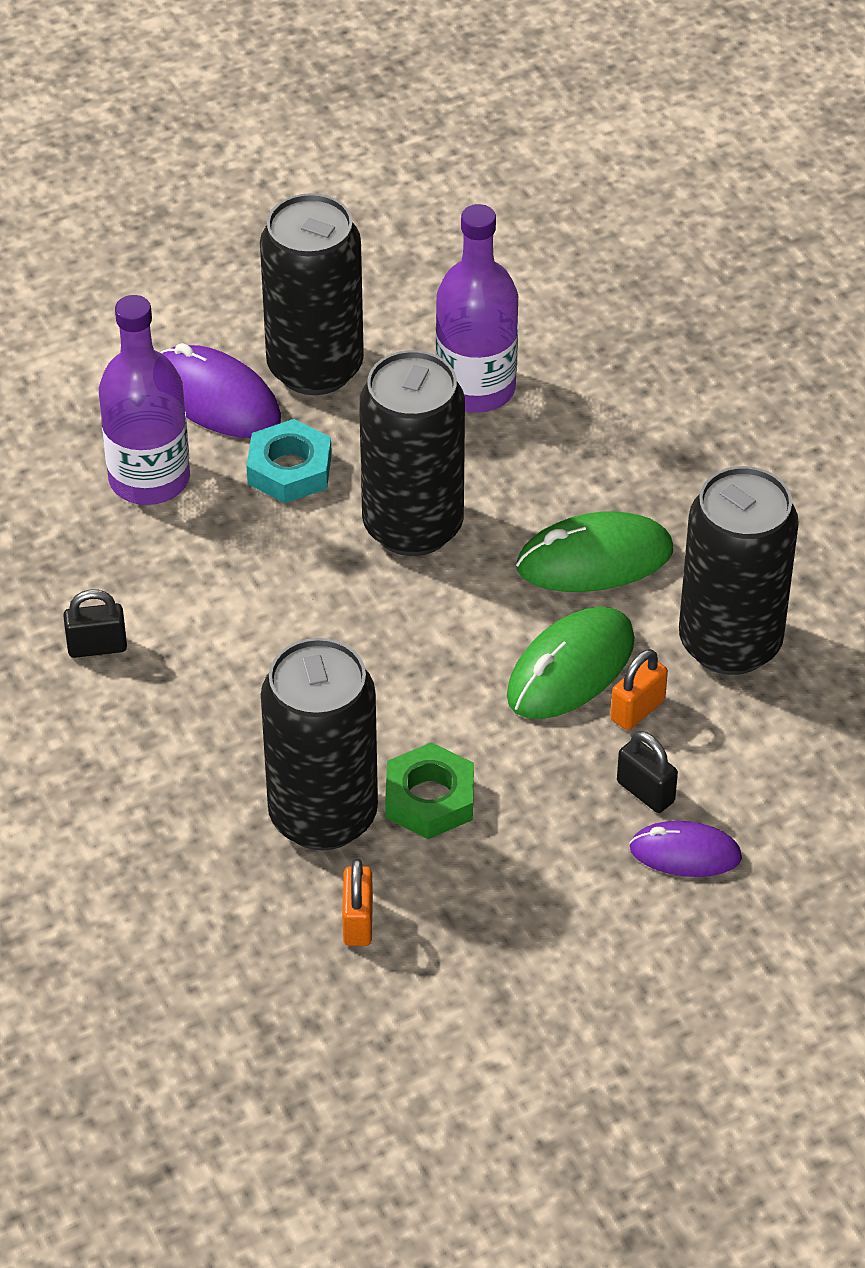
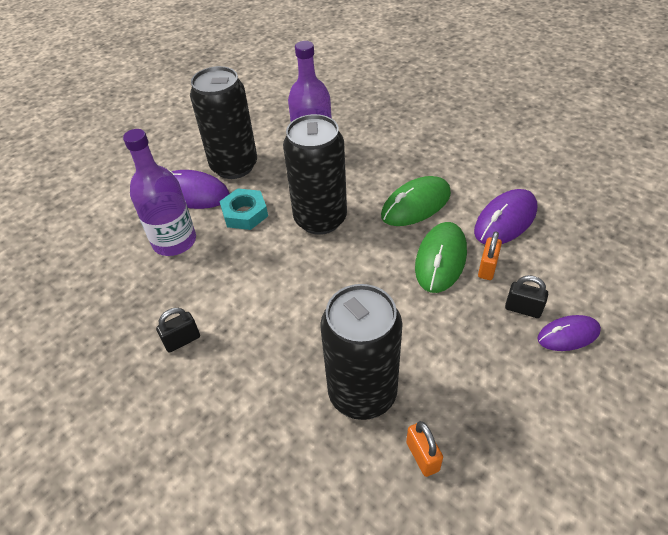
camera: 20 degrees left, 0 degrees up
green nut [385,742,474,839] -> none
black can [679,466,799,675] -> purple mouse [474,189,537,244]

